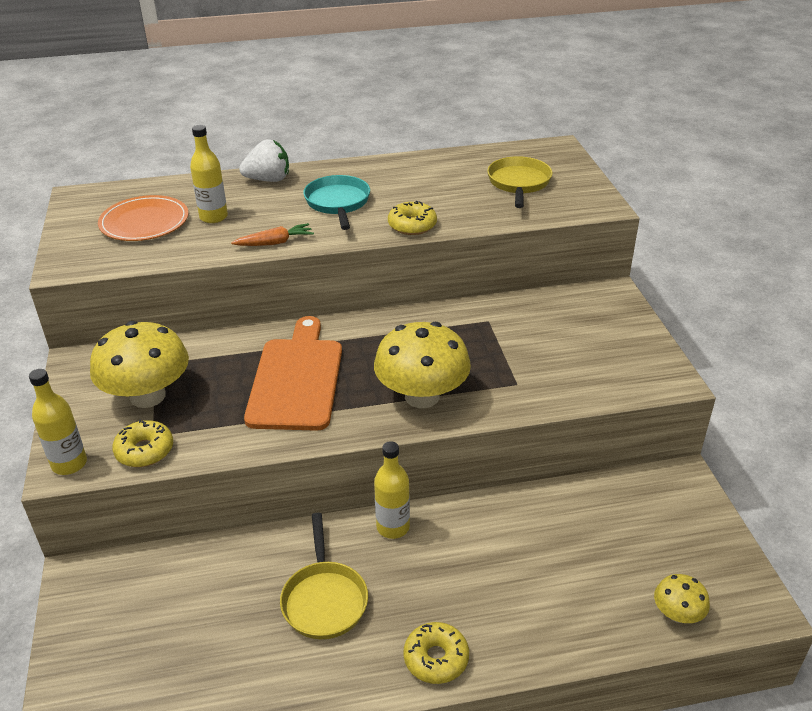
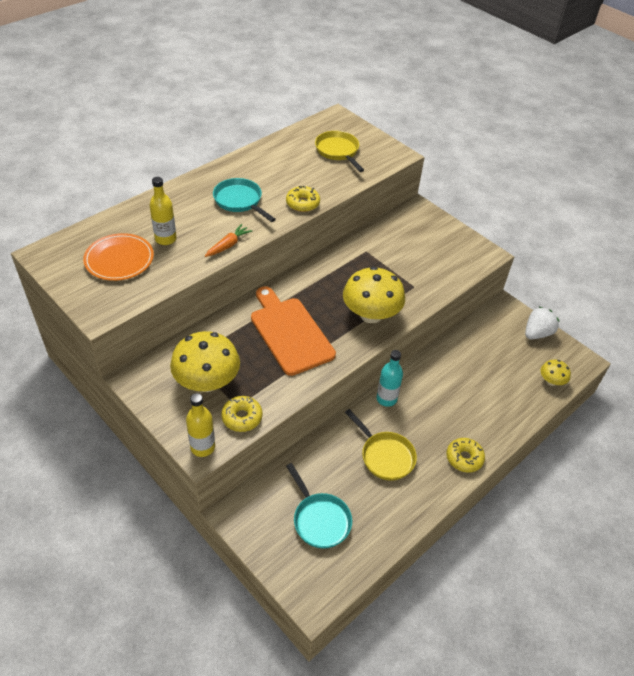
camera: 35 degrees left, 10 degrees up
white strawberry [239,139,289,182] -> white strawberry moved to [525,307,559,339]
yellow bottle [374,441,410,539] -> turquoise bottle [377,350,403,407]
none -> turquoise pan [286,463,352,549]

